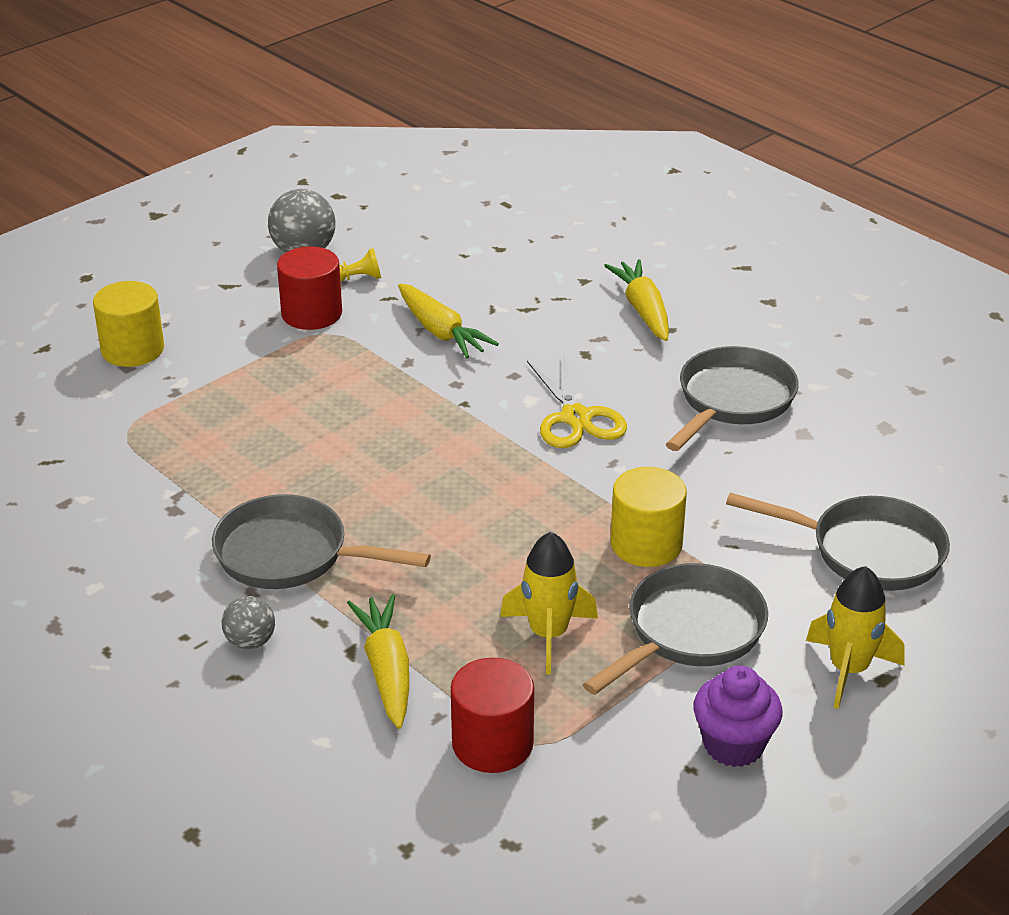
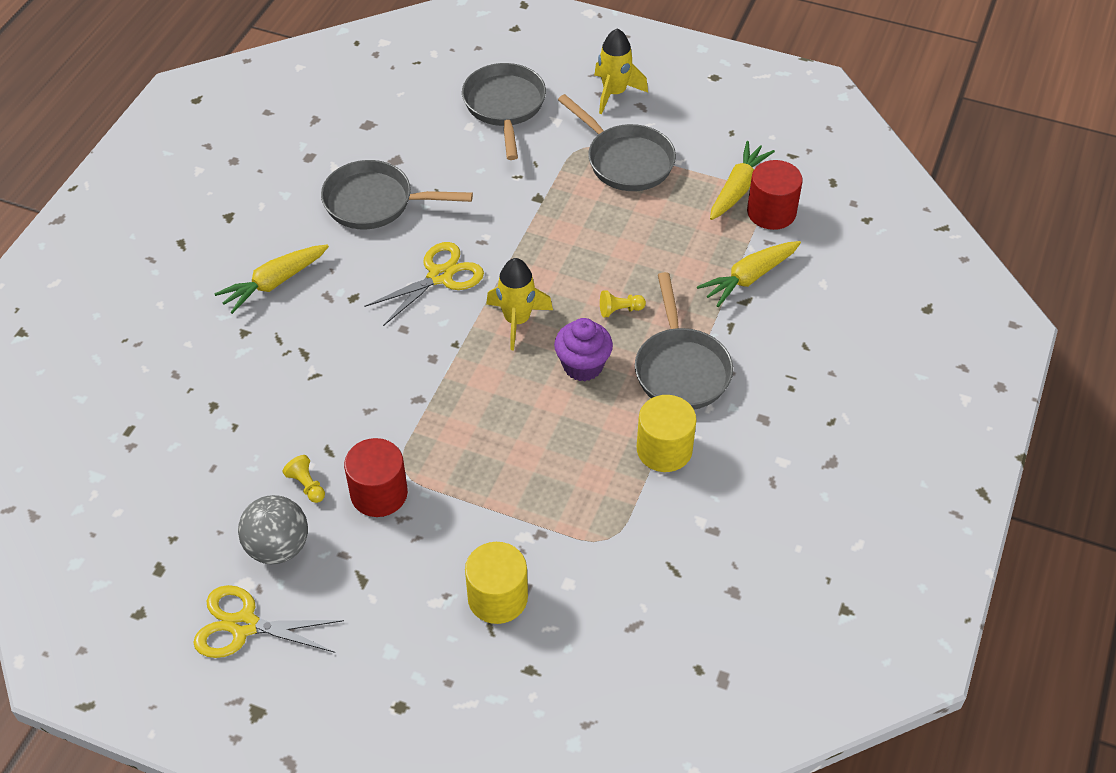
camera: 115 degrees left, 15 degrees up
grey ball [222,596,275,649] -> none
yellow carrot [398,284,499,359] -> yellow carrot moved to [710,141,775,220]
yellow rocket [500,532,598,674] -> yellow rocket moved to [486,258,553,350]
grey pan [583,563,768,695] -> grey pan turned 150 degrees counterclockwise [558,94,676,191]
yellow cylinder [611,467,687,567] -> yellow cylinder moved to [637,395,696,472]
purple cupcake [693,666,783,767] -> purple cupcake moved to [554,318,613,381]
none -> yellow scissors [193,585,344,658]
none -> yellow pawn [600,290,646,317]

